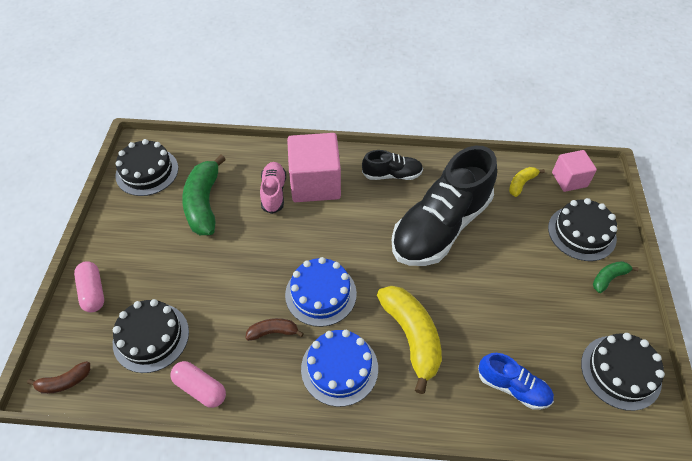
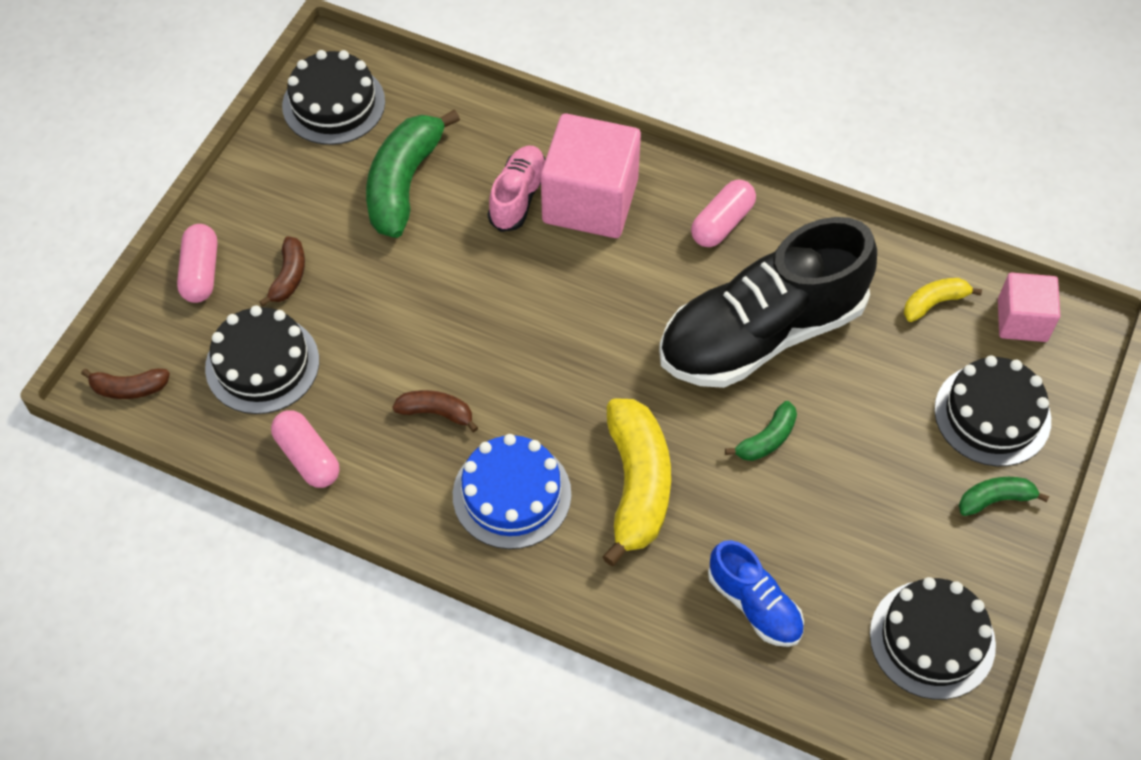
camera: 20 degrees right, 5 degrees up
blue cake [285,257,357,327] -> none
black shoe [362,150,423,180] -> pink capsule [691,180,756,247]
none -> brown banana [259,236,305,306]
none -> green banana [725,401,797,461]

